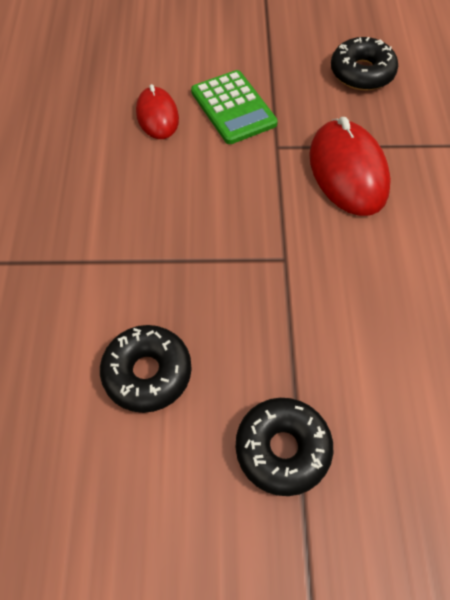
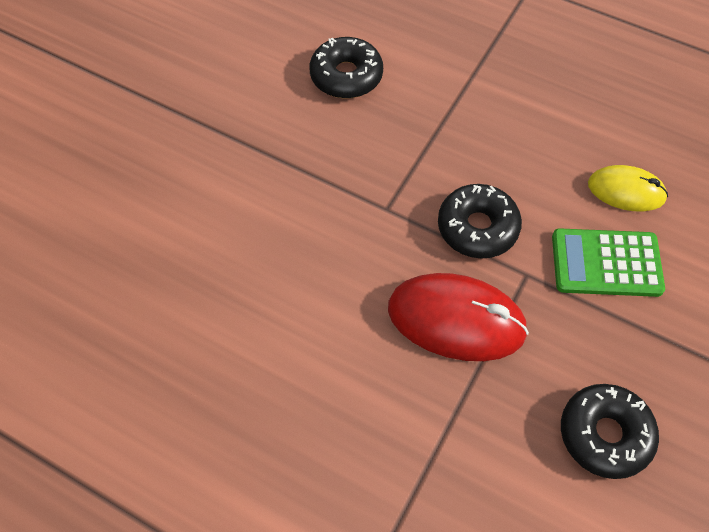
camera: 120 degrees right, 0 degrees up
red mouse [136,84,179,139] -> yellow mouse [588,165,668,211]
black donut [236,398,333,496] -> black donut moved to [438,184,522,258]

